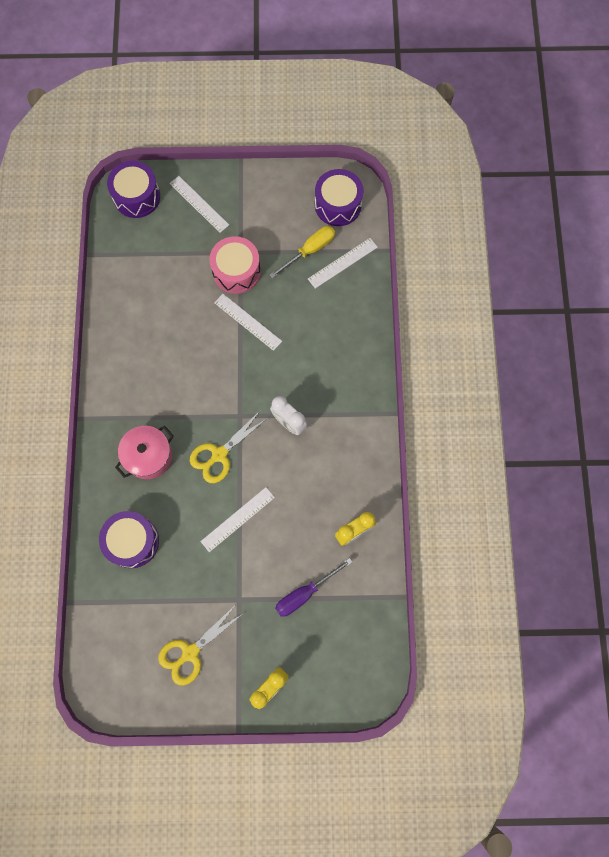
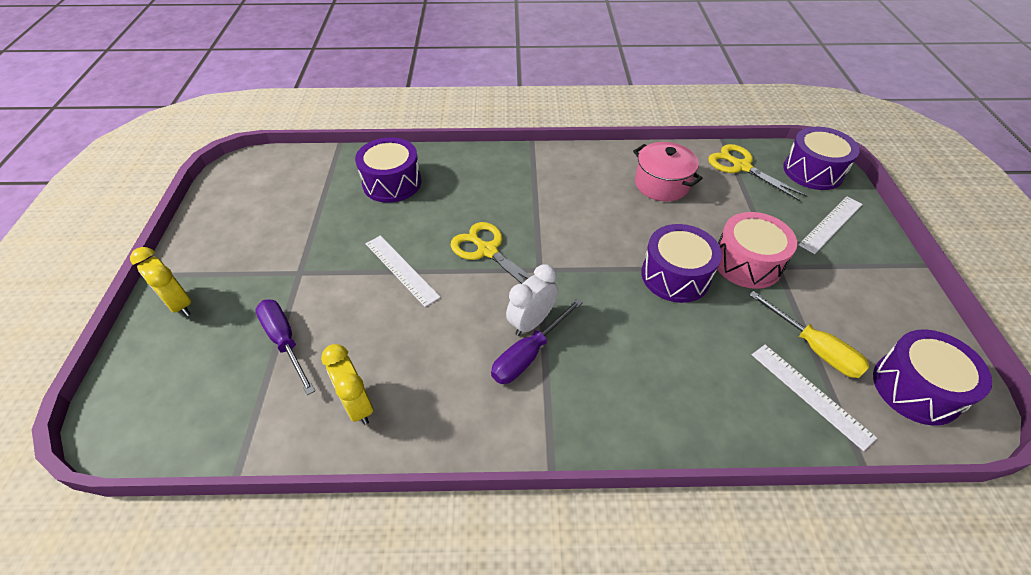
camera: 90 degrees right, 25 degrees down
pink pot [115,426,174,479] -> pink pot moved to [633,142,703,201]
yellow scissors [158,606,244,685] -> yellow scissors moved to [708,144,808,202]
white ruler [214,294,282,351] -> purple drum [641,224,722,303]
none -> purple screwdriver [491,299,583,384]

